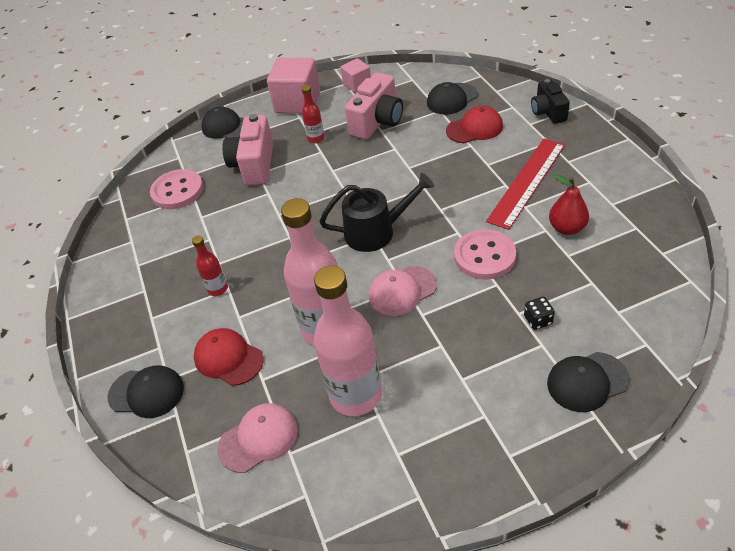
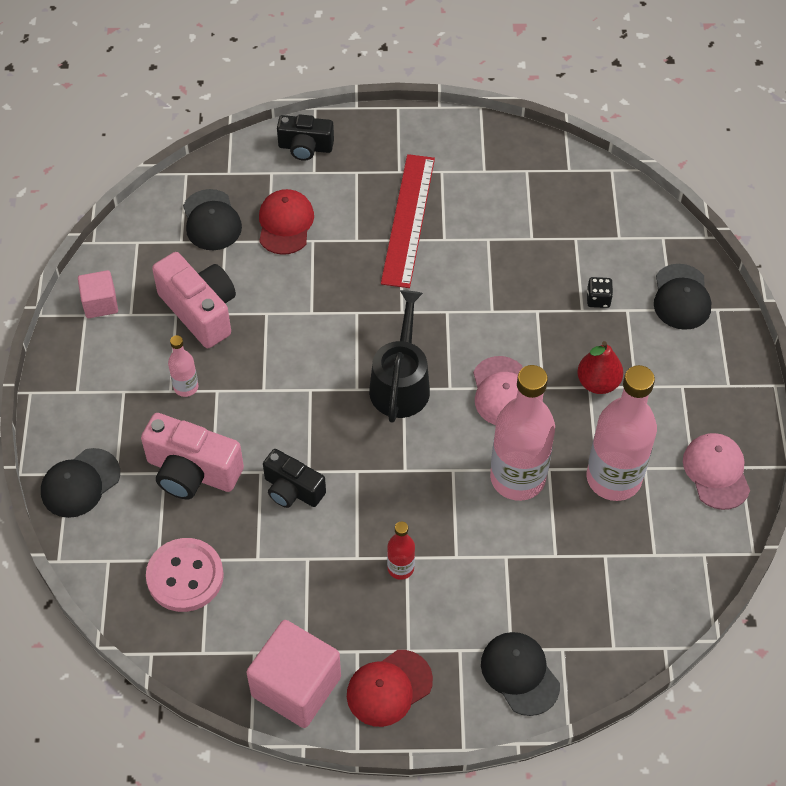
camera: 75 degrees left, 10 degrees up
black cap [108,365,184,418] -> black cap turned 60 degrees counterclockwise [481,632,560,716]
red cap [194,328,263,386] -> red cap moved to [347,650,433,727]
pink cap [218,403,298,473] -> pink cap moved to [683,433,750,510]
pink cube [267,58,320,114] -> pink cube moved to [246,620,341,728]
red bottle [302,85,325,143] -> pink bottle [168,335,198,397]
pink button [454,229,516,280] -> none
red ruler [486,139,565,230] -> red ruler turned 45 degrees clockwise [381,154,435,288]
red pear [549,174,589,235] -> red pear moved to [577,341,623,394]
none -> black camera [263,449,326,508]

